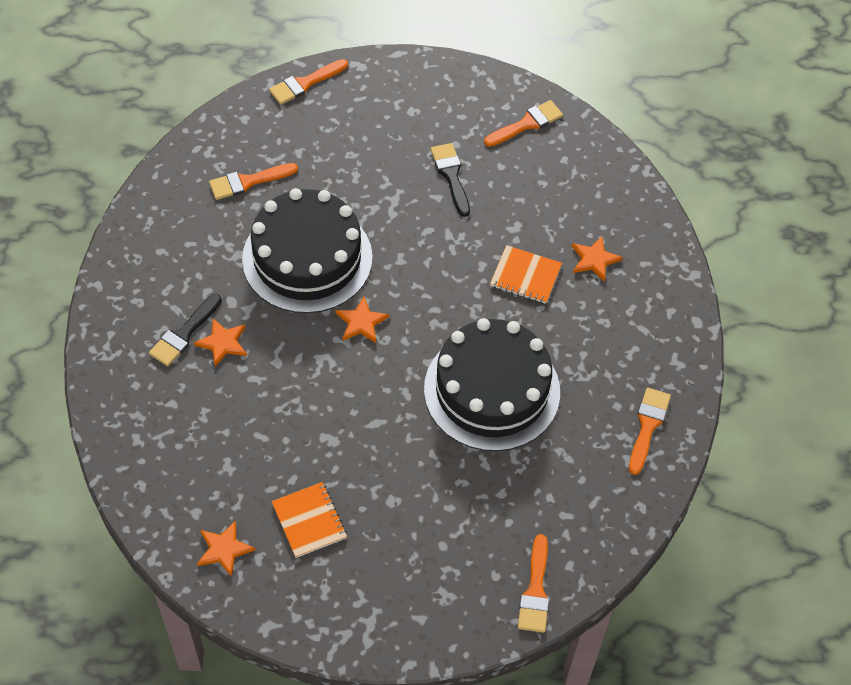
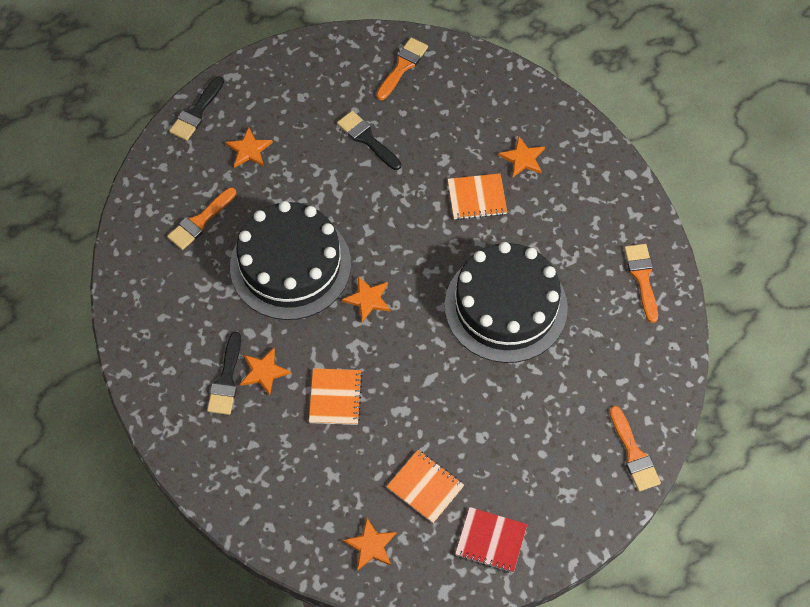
camera: 25 degrees left, 5 degrees up
orange brush [269,59,348,105] -> black brush [169,76,224,141]
none -> orange star [225,127,273,168]
none -> orange notebook [309,368,363,425]
none -> red notebook [455,507,527,573]

